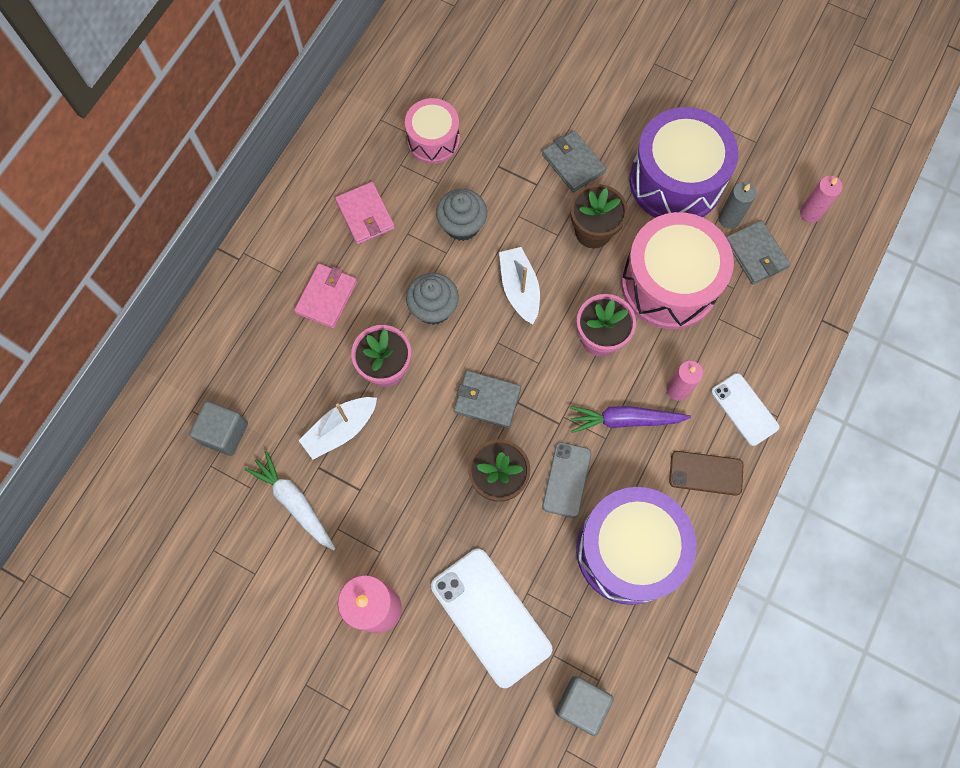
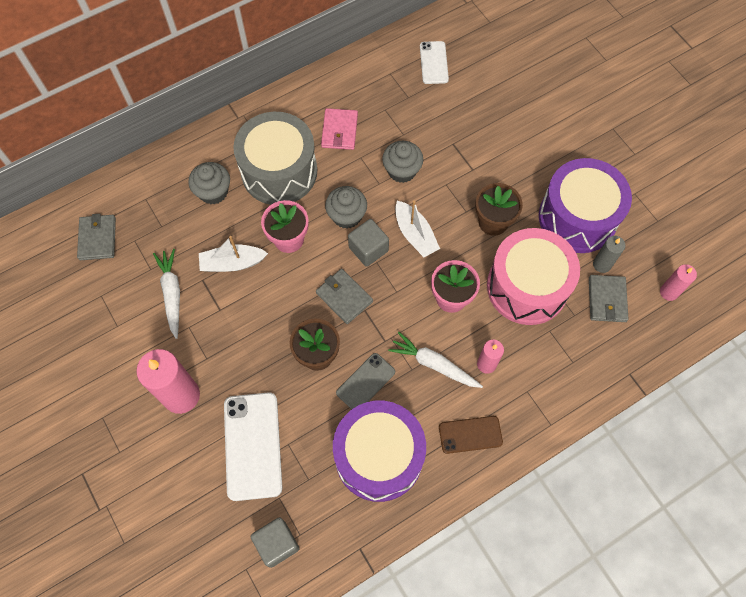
camera: 30 degrees right, 5 degrees down
grey cube [189,401,248,456] -> grey cube moved to [348,219,389,267]
pink wallet [294,264,357,329] -> grey drum [233,112,317,205]
pink drum [405,98,460,164] -> none
white boat [499,247,540,324] -> white boat turned 135 degrees clockwise [395,200,440,257]
grey wallet [542,130,606,193] -> grey wallet moved to [77,214,116,260]
purple carrot [570,406,691,433] -> white carrot [388,332,483,388]
brown phone [669,451,744,496] -> brown phone turned 45 degrees counterclockwise [439,416,503,454]
white phone [711,373,780,446] -> white phone moved to [420,41,449,84]
none -> grey cupcake [188,162,230,205]

